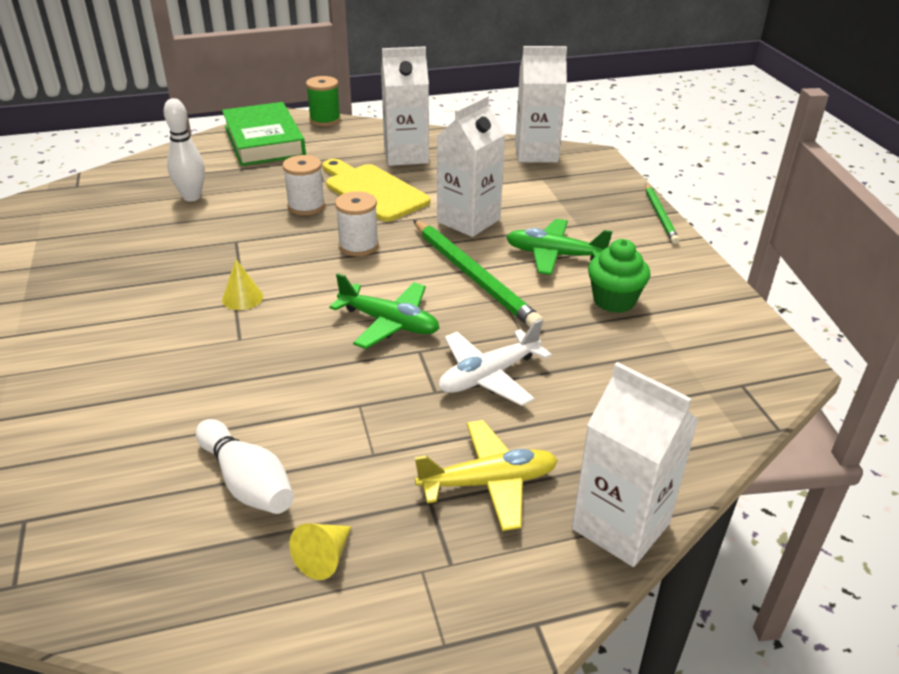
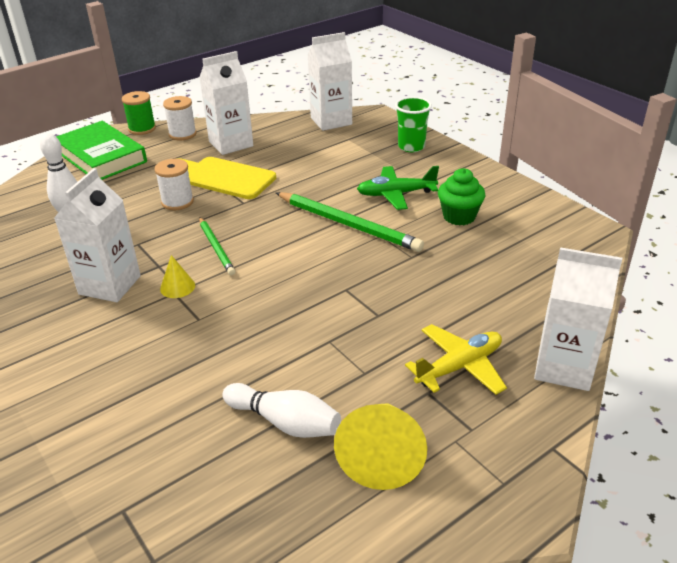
camera: 20 degrees left, 0 degrees up
yellow cone [289,523,351,580] -> yellow cone [334,403,427,490], size x1.94
green plane [330,273,439,349] -> none
white spool [335,191,379,256] -> white spool moved to [163,96,197,141]
white carton [437,95,505,237] -> white carton moved to [54,168,141,302]
white plane [439,319,552,406] -> none
green pencil [645,184,679,244] -> green pencil moved to [199,217,235,275]
none -> green cup [395,97,432,152]

